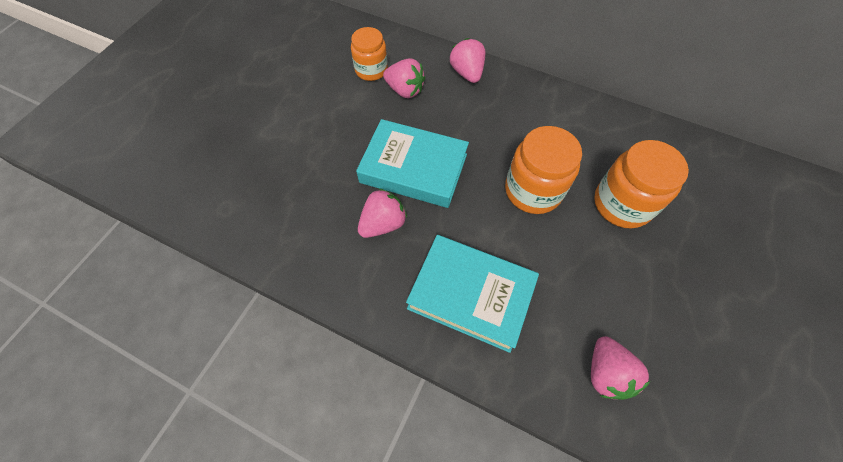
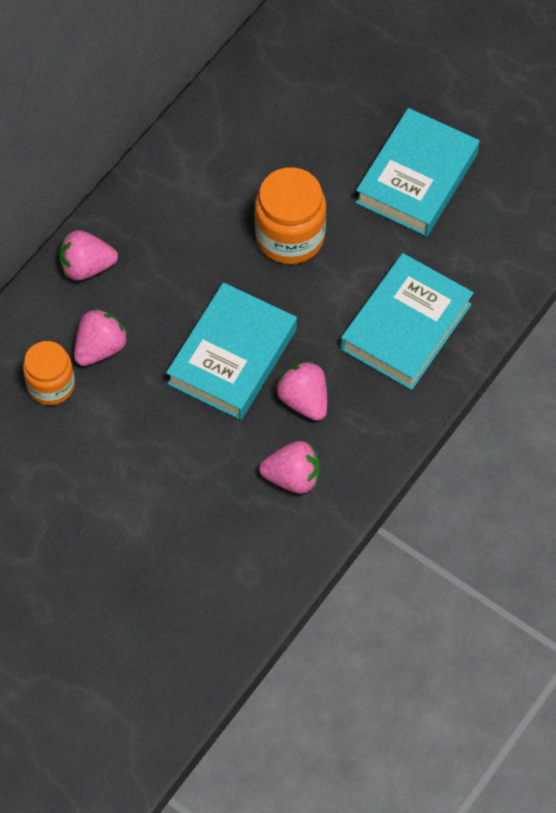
camera: 80 degrees left, 0 degrees up
pink strawberry [591,336,650,400] -> pink strawberry moved to [259,441,320,494]
orange jar [594,140,689,229] -> none
none -> turquoise book [355,108,480,236]

